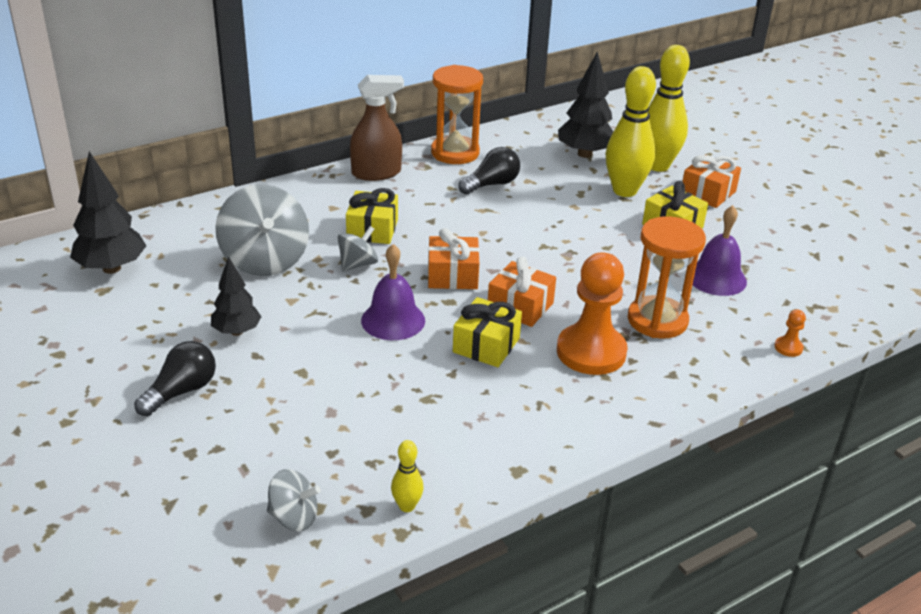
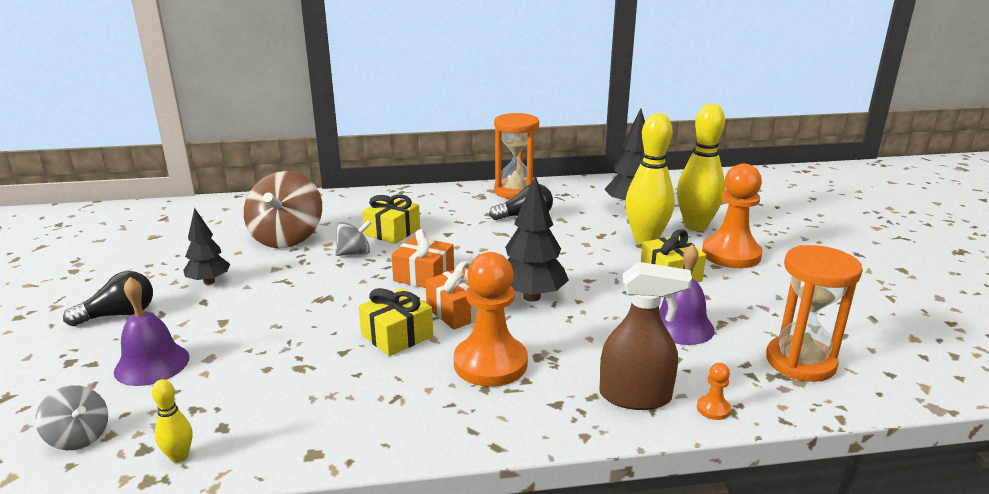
camera: 25 degrees right, 10 degrees down
black tree [70,151,146,274] -> black tree moved to [505,175,569,302]
grey spinning top [215,184,309,276] -> brown spinning top [244,171,322,248]
brown spray bottle [350,75,404,181] -> brown spray bottle moved to [600,262,692,410]
purple bell [361,244,425,340] -> purple bell moved to [114,277,189,386]
orange hourglass [628,216,706,338] -> orange hourglass moved to [766,245,863,382]
orange gift [682,155,741,208] -> orange pawn [702,164,762,268]

